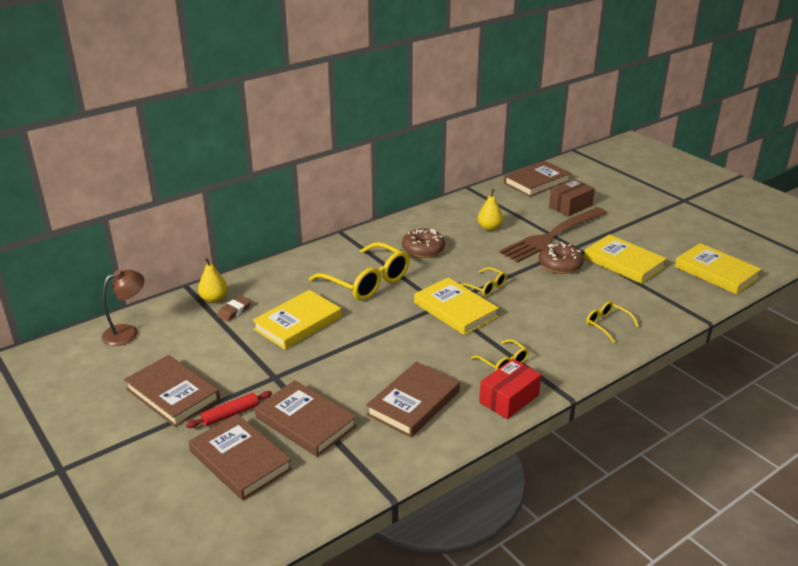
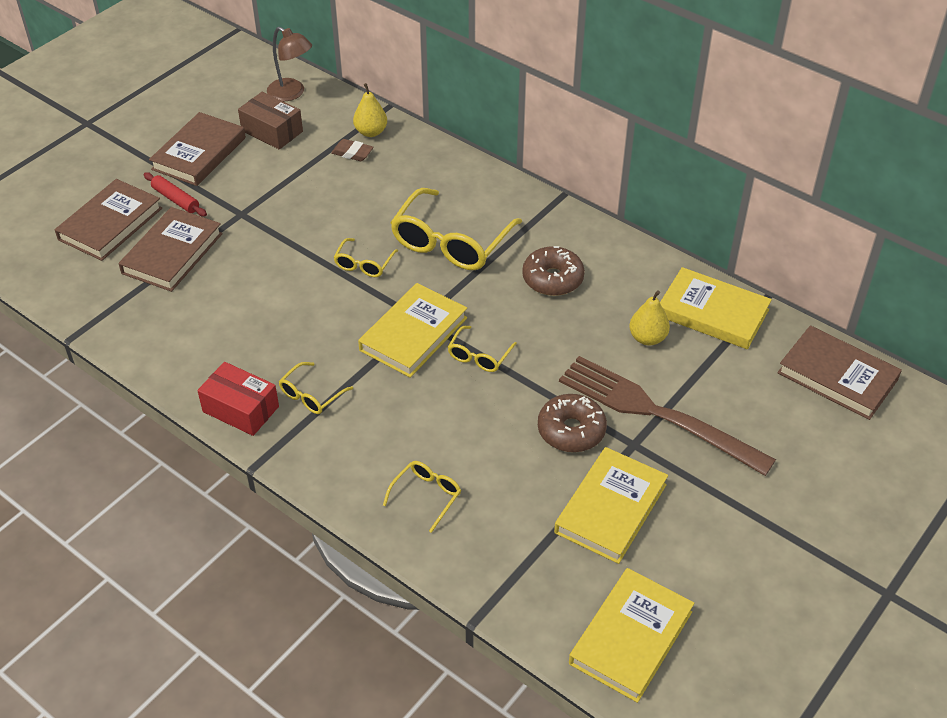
camera: 75 degrees right, 15 degrees up
yellow book [252,290,341,350] -> yellow book moved to [660,267,772,349]
brown book [366,362,460,438] -> none
brown box [549,180,595,216] -> brown box moved to [238,92,303,150]
none -> yellow glasses [333,238,398,277]

